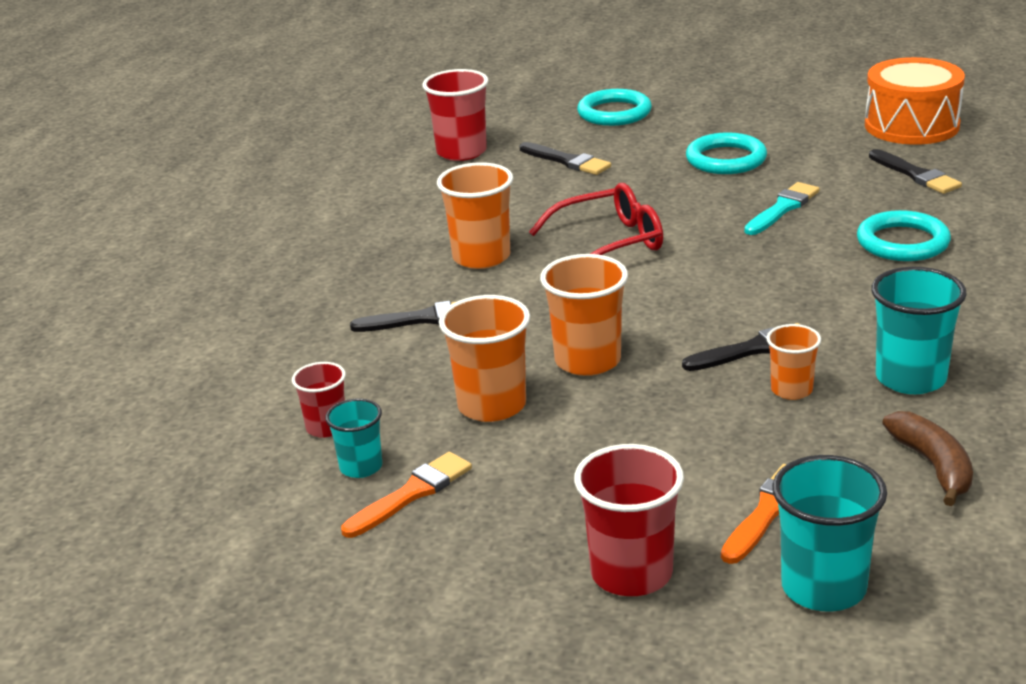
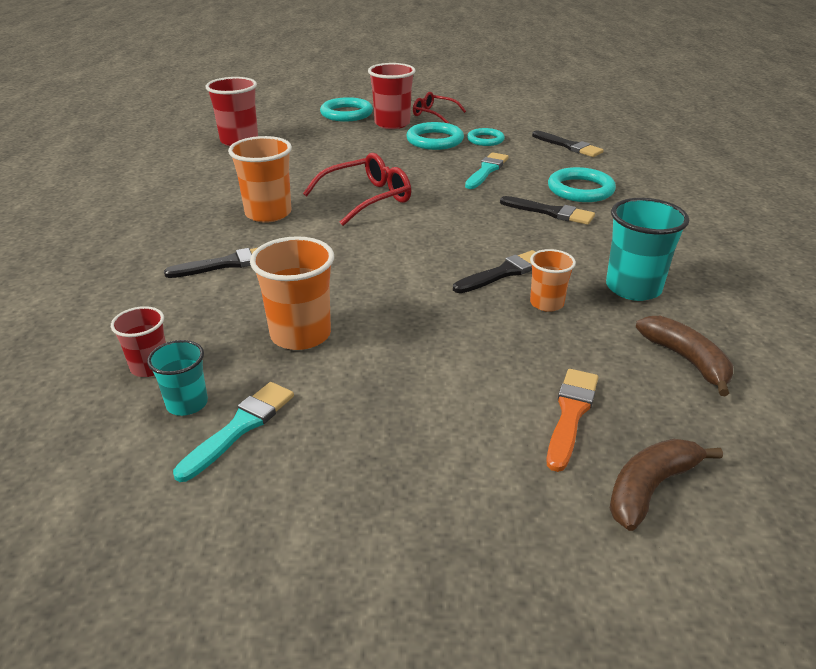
camera: 15 degrees left, 5 degrees up
orange brush [341,452,472,538] -> turquoise brush [173,382,294,482]
black brush [520,142,611,175] -> black brush moved to [500,196,595,225]
orange cup [540,254,628,376] -> none
red cup [574,444,684,596] -> red cup moved to [368,63,415,129]
turquoise cup [772,455,887,612] -> brown banana [610,439,723,531]
orange drum [865,57,965,145] -> none
none -> red glasses [413,92,466,123]
none -> turquoise ring [467,128,505,146]

